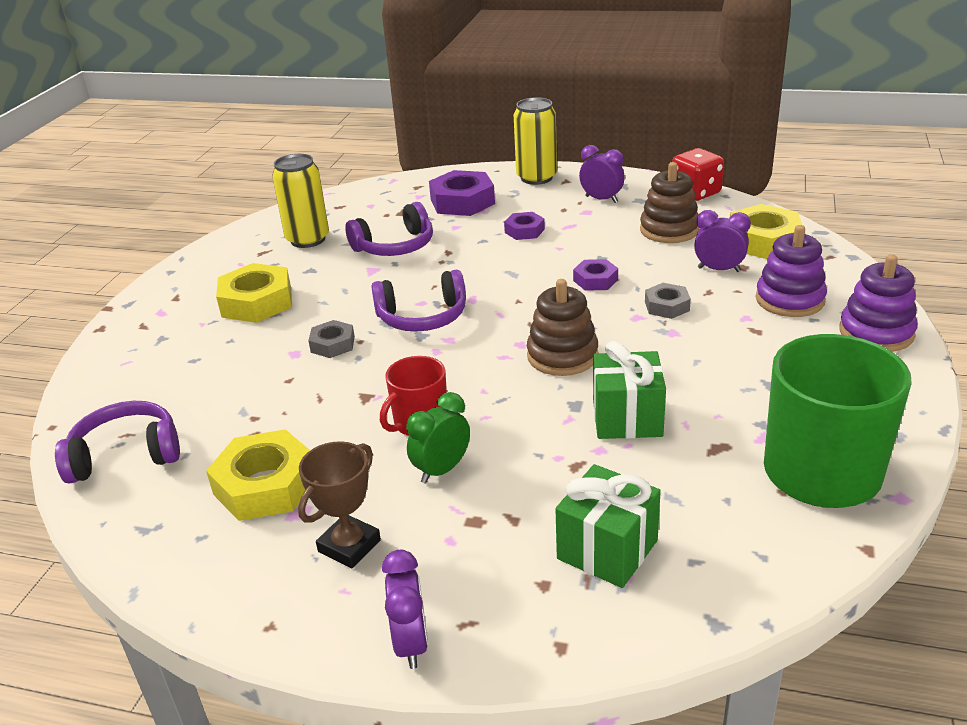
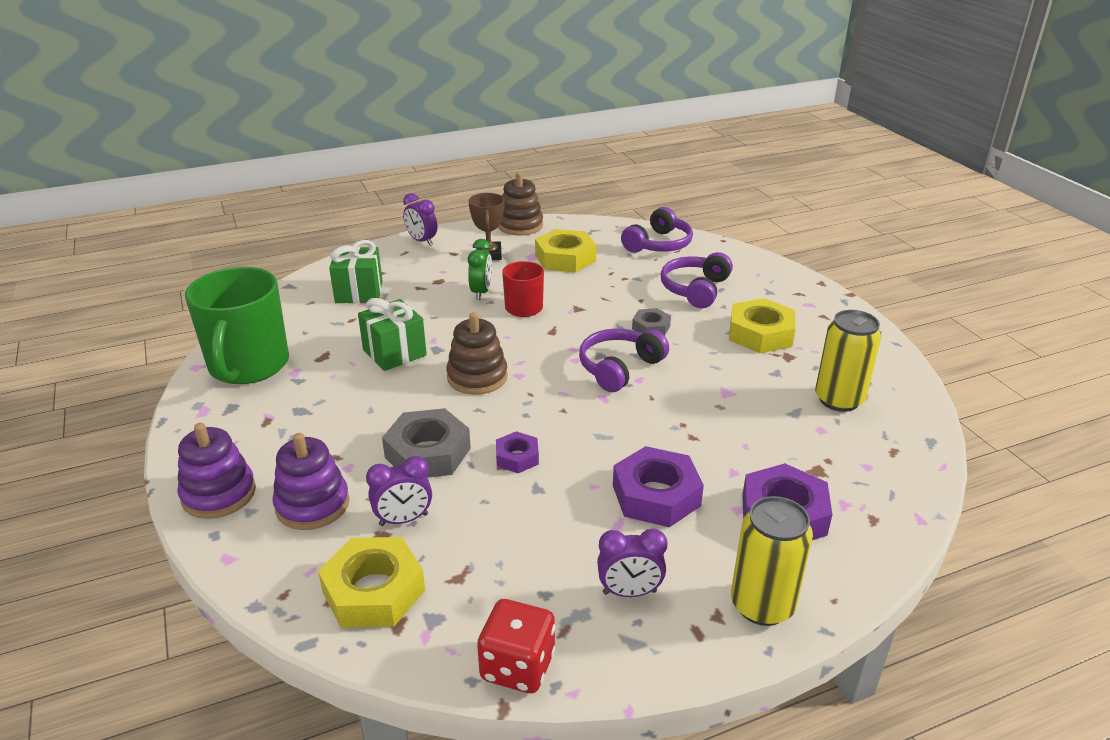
camera: 140 degrees right, 0 degrees up
purple headphones [345,202,433,256] -> purple headphones moved to [661,252,733,308]
purple nut [504,212,545,240] -> purple nut [613,446,704,527], size x1.79
brown stacking toy [640,162,699,243] -> brown stacking toy moved to [498,172,543,236]
grey nut [645,283,691,319] -> grey nut [382,408,471,478], size x1.79

